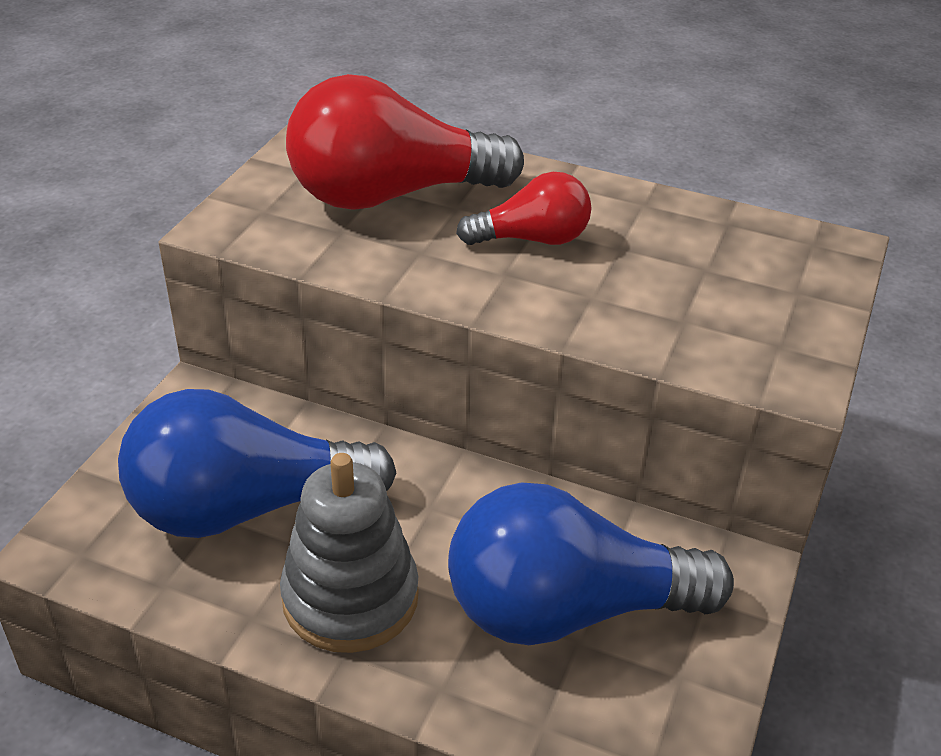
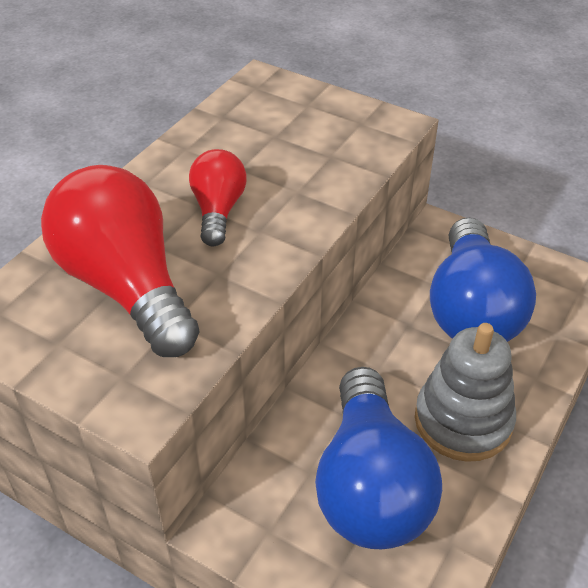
camera: 80 degrees left, 5 degrees up
red light bulb [286,74,524,210] -> red light bulb turned 150 degrees clockwise [41,165,199,357]

